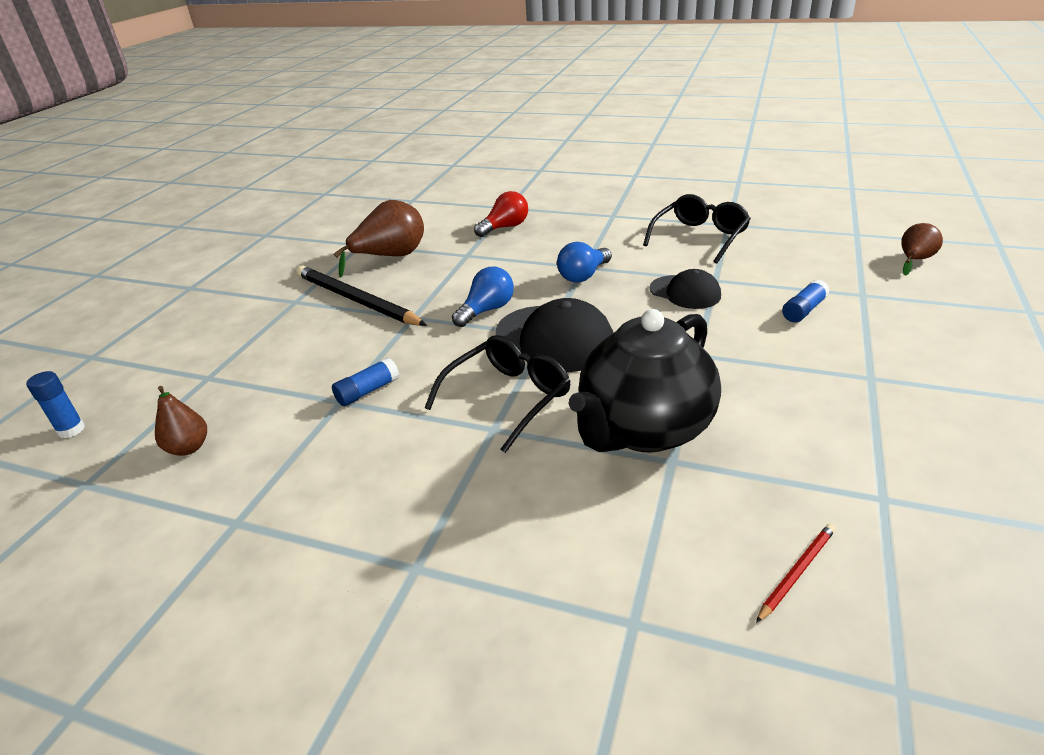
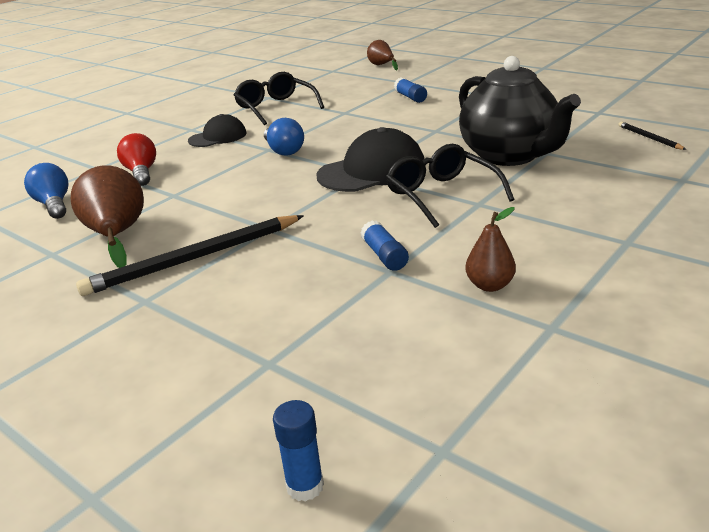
camera: 70 degrees left, 5 degrees down
brown pear [155,386,207,456] -> brown pear moved to [465,207,516,292]
blue light bulb [452,267,514,327] -> blue light bulb moved to [24,163,68,219]
black cap [650,269,721,309] -> black cap moved to [188,114,247,147]
red pencil [756,524,836,623] -> black pencil [618,121,687,150]

